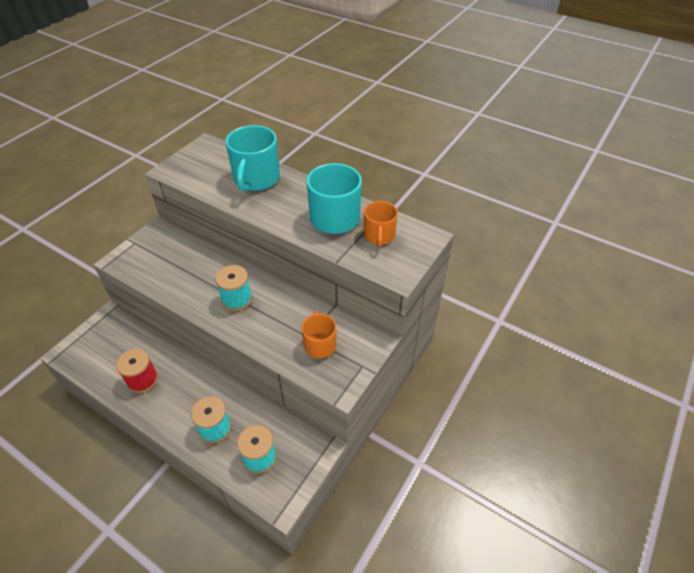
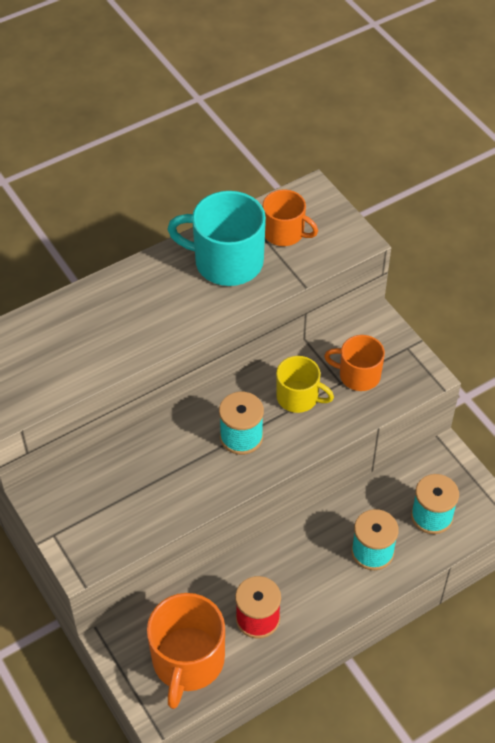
camera: 65 degrees left, 5 degrees up
turquoise mug [226,125,280,192] -> none
none -> orange mug [147,593,225,709]
none -> yellow mug [276,356,334,413]

